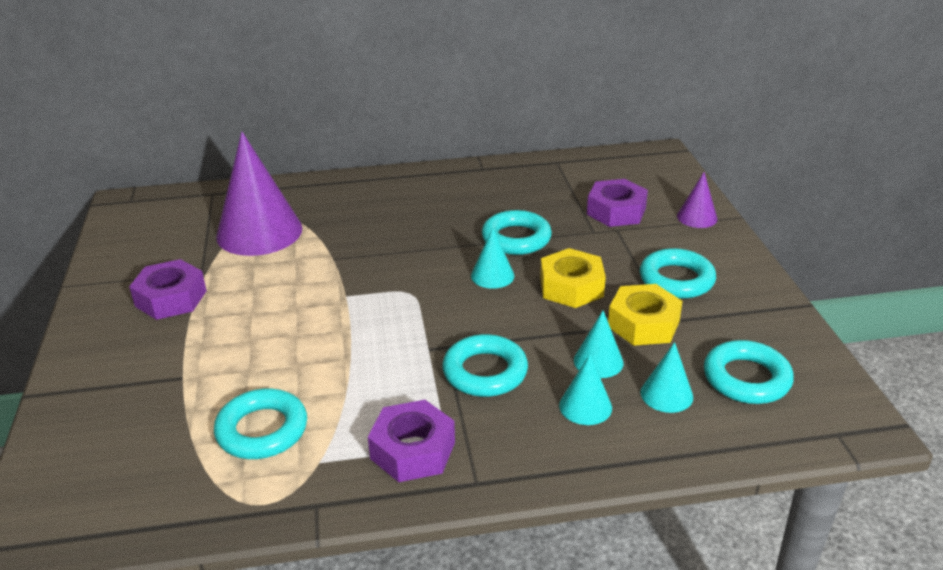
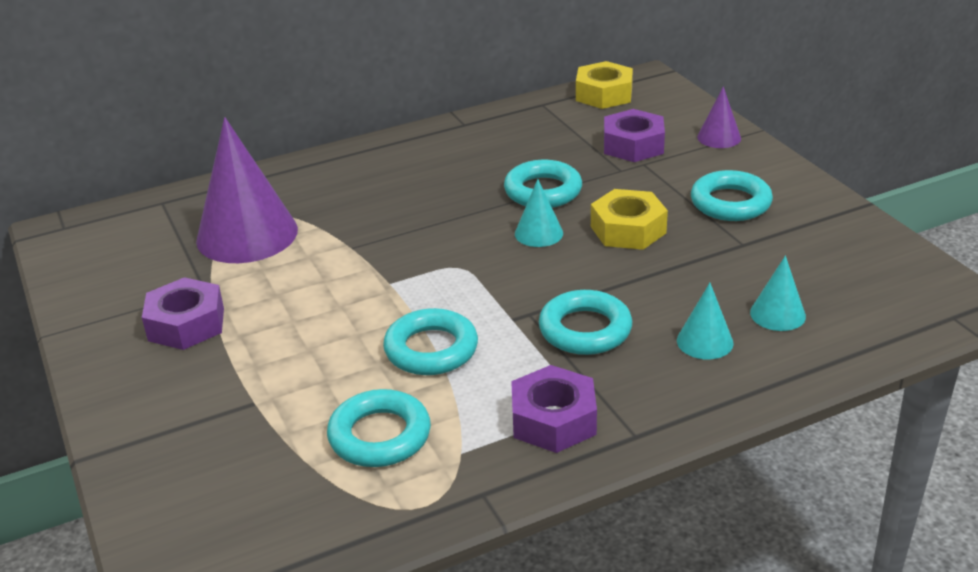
camera: 15 degrees left, 0 degrees up
turquoise cone [574,311,624,378] -> none
yellow nut [608,284,683,346] -> yellow nut moved to [576,61,633,109]
turquoise ring [704,340,794,404] -> turquoise ring moved to [383,308,478,375]

